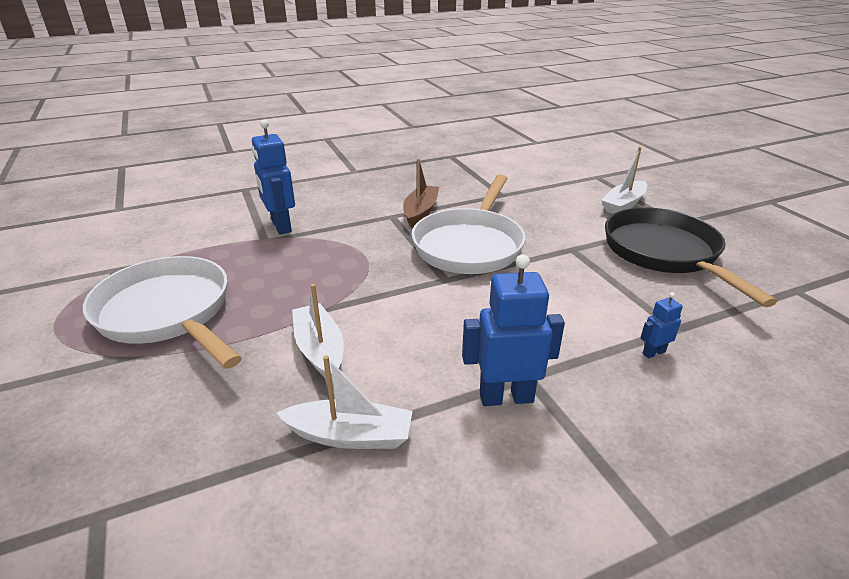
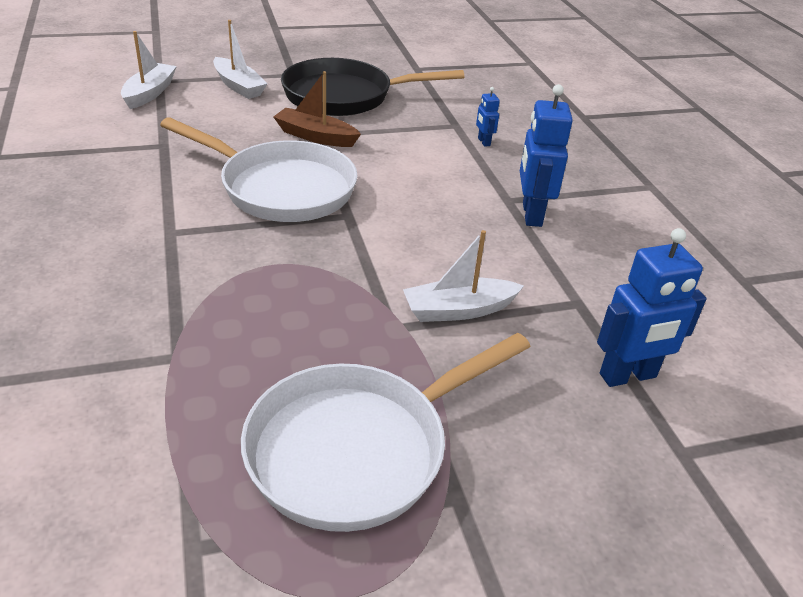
camera: 85 degrees left, 5 degrees up
blue robot [252,120,295,234] -> blue robot moved to [597,228,706,387]
white boat [276,355,412,449] -> white boat moved to [121,31,177,109]
brown boat [403,158,439,228] -> brown boat moved to [273,71,361,147]

